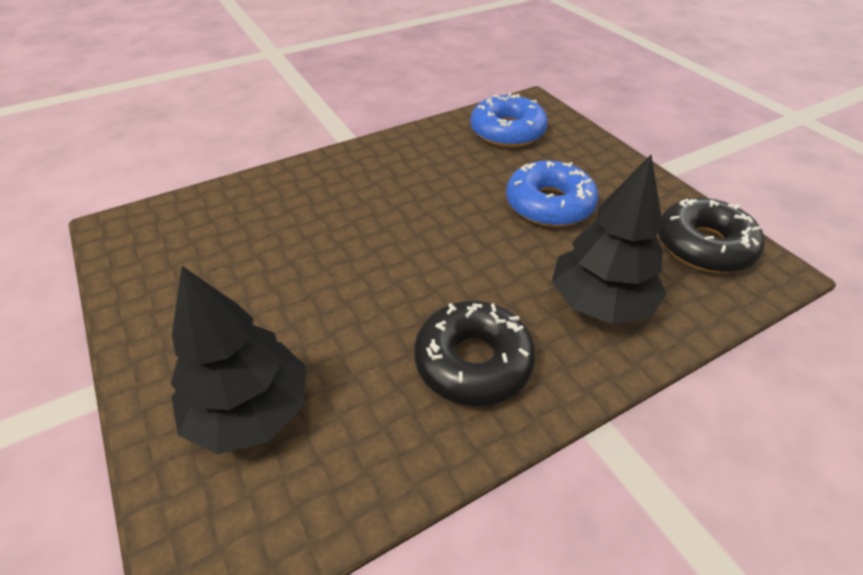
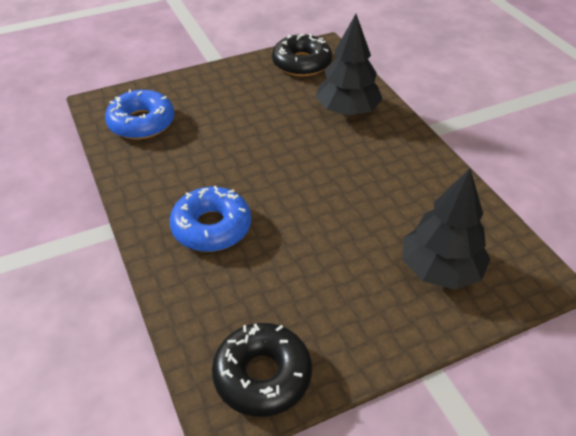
camera: 85 degrees left, 0 degrees up
black donut [414,301,536,406] -> black donut moved to [212,323,312,417]
blue donut [506,161,598,227] -> blue donut moved to [170,186,251,252]

